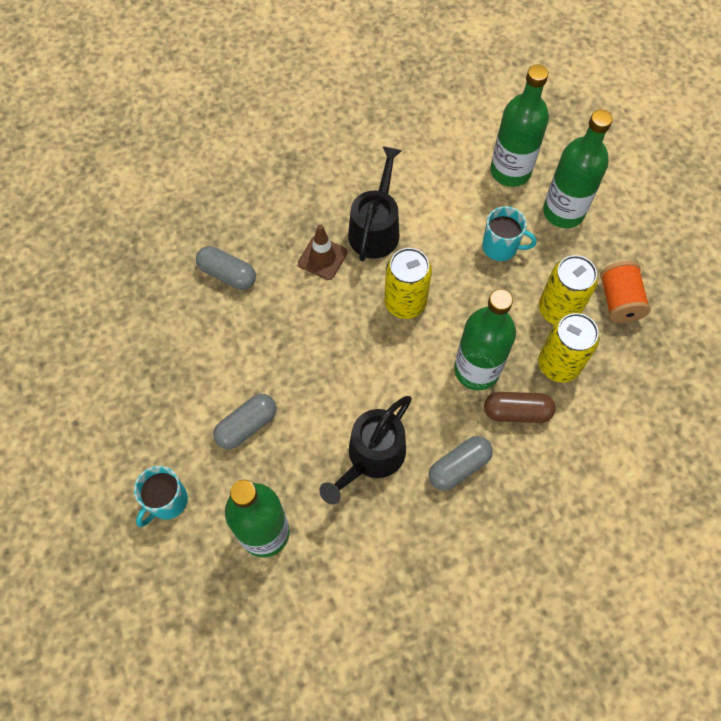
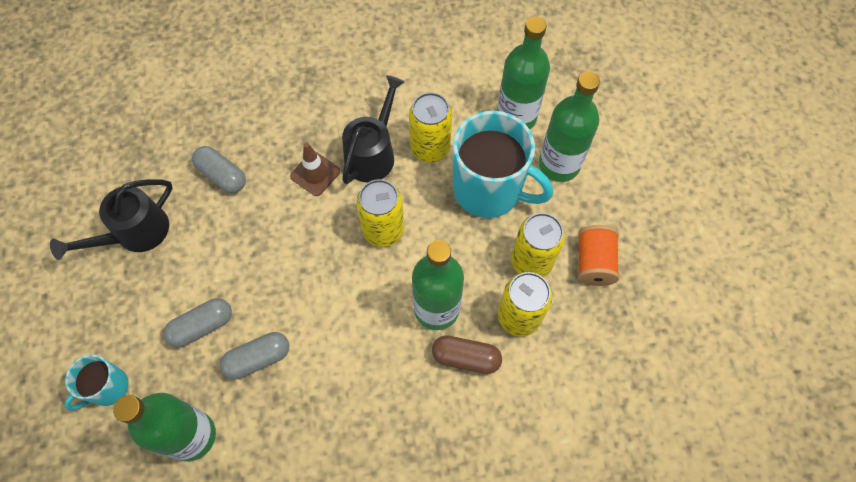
camera: 10 degrees right, 0 degrees up
black watering can [319,396,412,505] -> black watering can moved to [50,179,173,260]
grey capsule [429,436,493,491] -> grey capsule moved to [220,332,289,380]
turquoise mug [482,206,536,261] -> turquoise mug [453,111,553,218], size x1.96
none -> yellow can [409,92,452,162]

